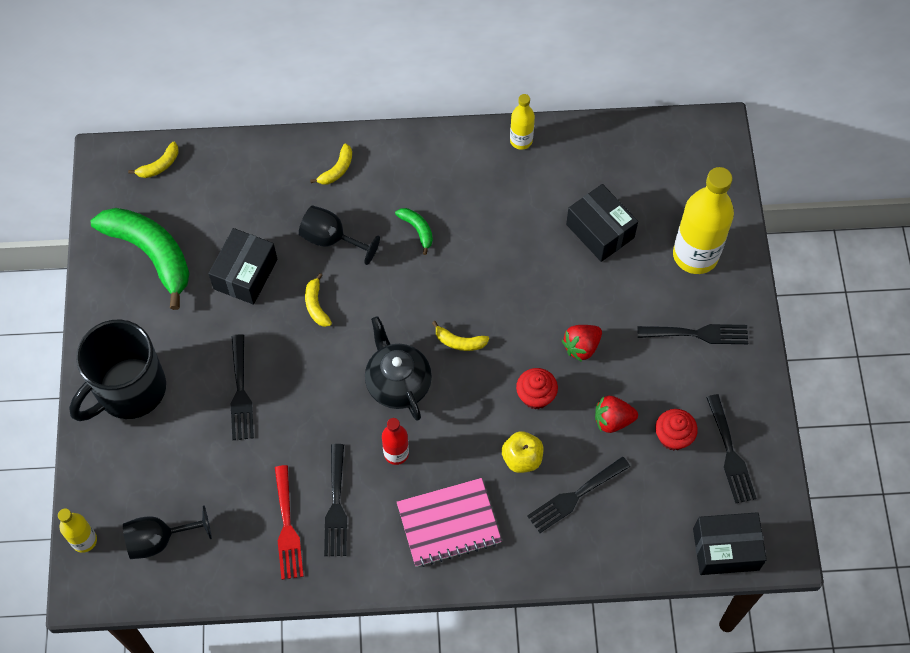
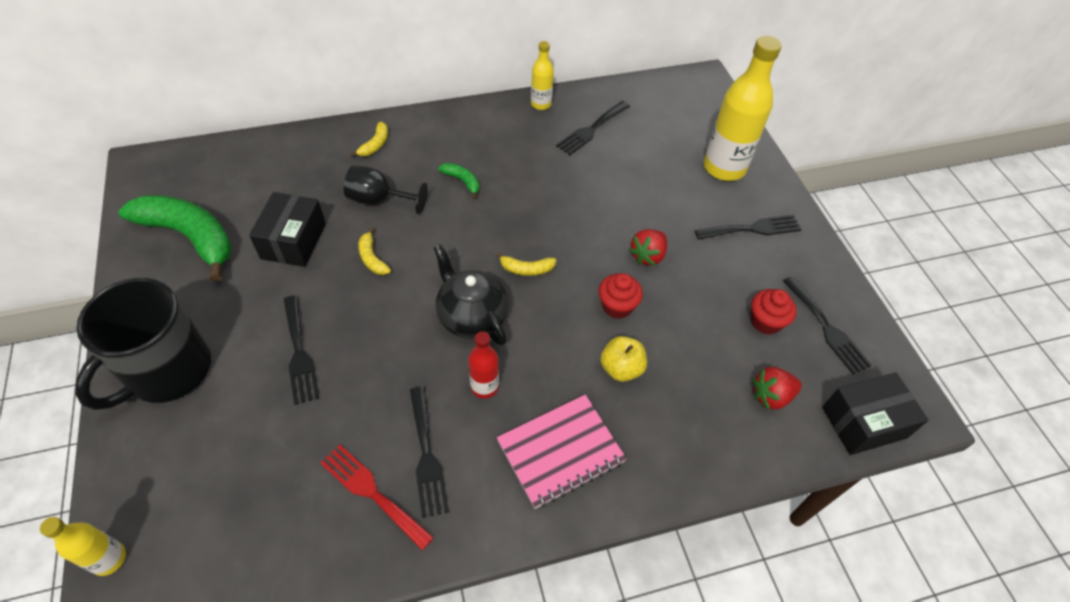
camera: 15 degrees left, 10 degrees down
black goblet [123,505,212,559] -> none
yellow banana [128,142,179,178] -> none
red fork [275,465,304,580] -> red fork turned 150 degrees clockwise [320,445,434,550]
black fork [527,456,630,533] -> black fork moved to [556,101,630,155]
black box [566,184,638,262] -> none
red strawberry [595,396,638,433] -> red strawberry moved to [753,367,802,410]

